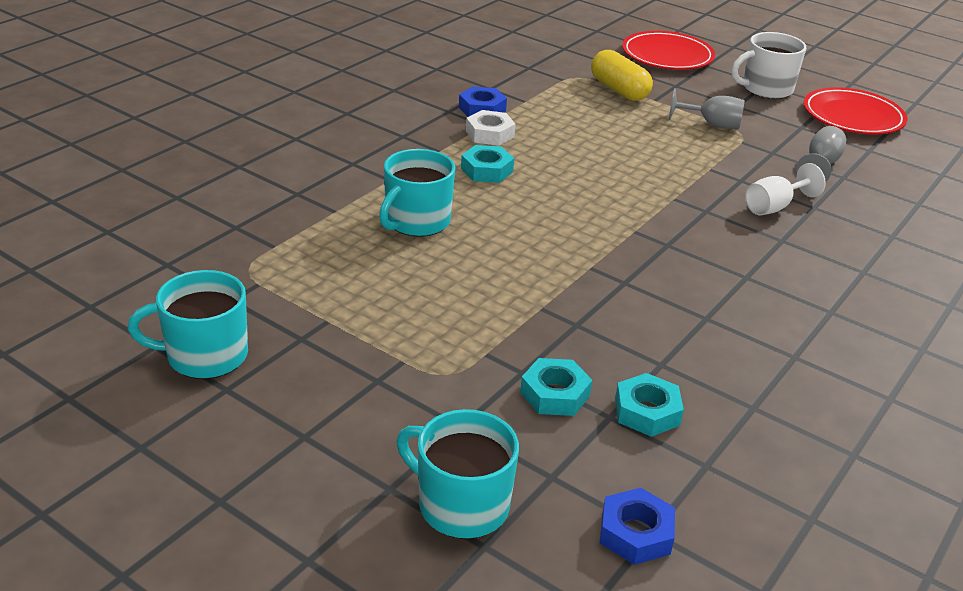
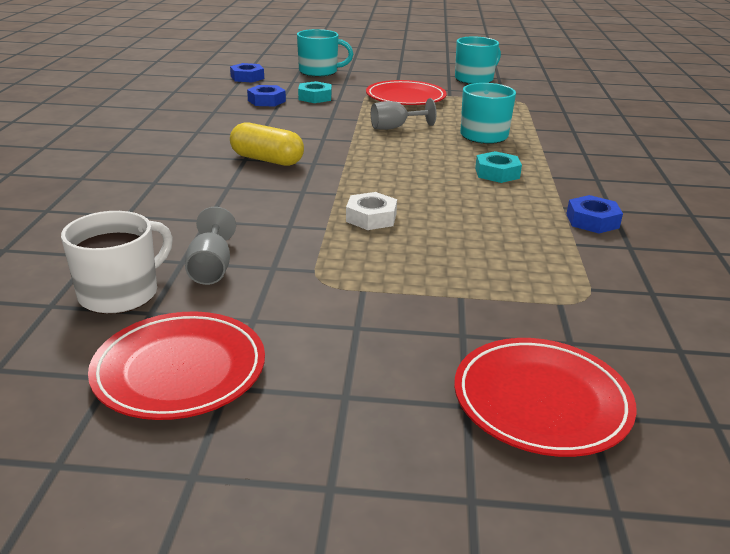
camera: 150 degrees right, 5 degrees down
white nut [466,110,516,146] -> white nut moved to [346,192,397,230]
yellow capsule [591,50,653,101] -> yellow capsule moved to [230,122,304,166]
turquoise nut [615,373,684,437] -> blue nut [247,85,286,106]
grey goblet [669,88,745,129] -> grey goblet moved to [371,98,437,130]
white mug [731,32,806,99] -> white mug moved to [61,211,173,314]
white goblet [745,163,826,215] -> none
none -> red plate [366,80,447,105]

